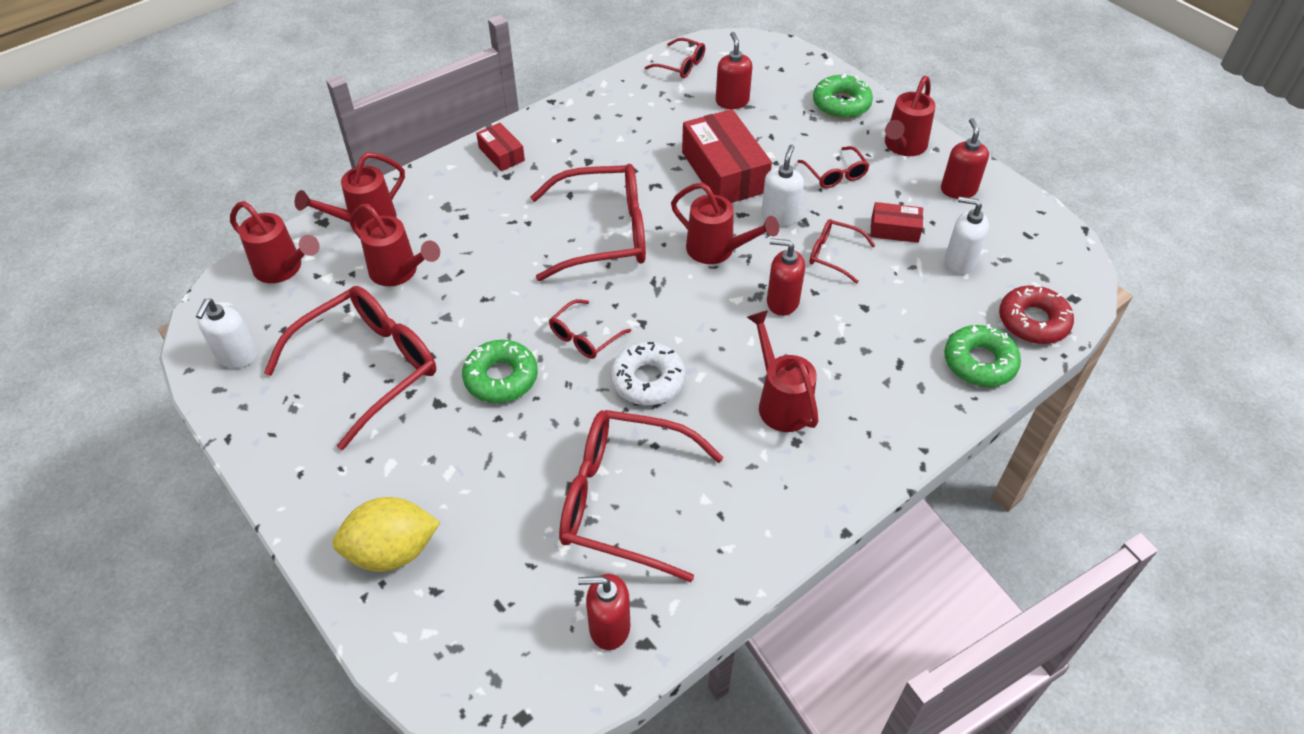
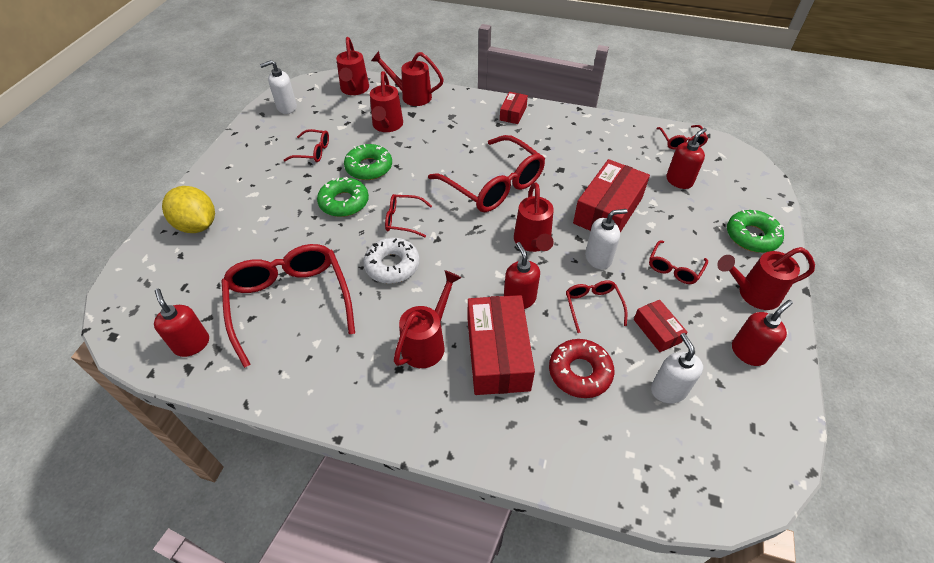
camera: 55 degrees right, 0 degrees up
red glasses [264,286,436,450] -> red glasses [284,129,329,162], size x0.48
green donut [944,324,1021,387] -> green donut moved to [344,144,392,180]
red donut [999,285,1074,344] -> red donut moved to [549,339,615,398]
none -> red box [468,295,535,395]

